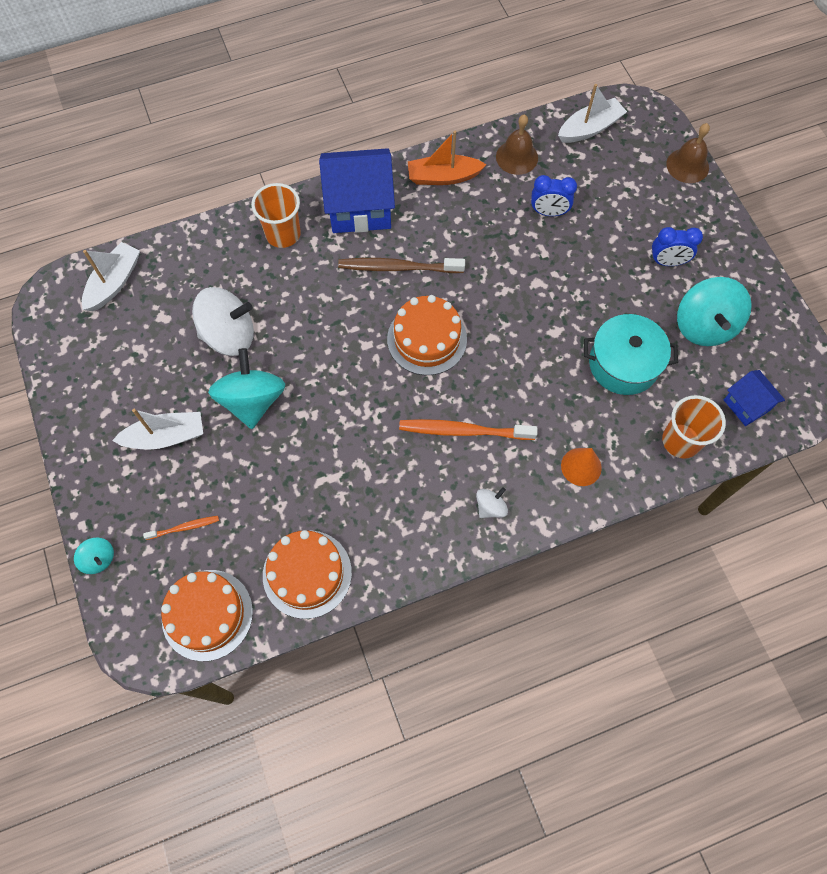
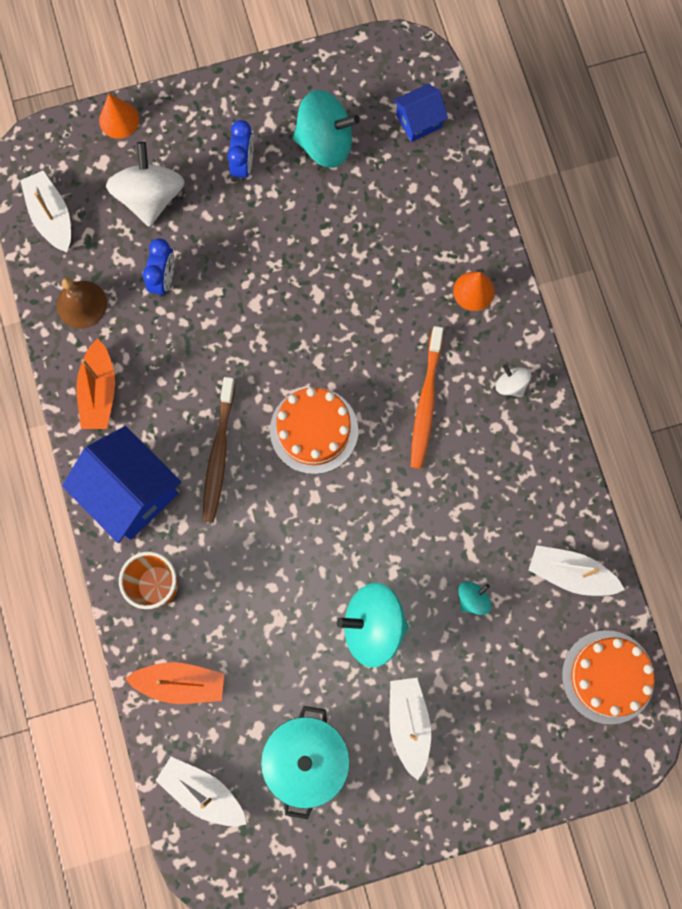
camera: 85 degrees left, 10 degrees up
turquoise spinning top [74,538,114,574] -> turquoise spinning top moved to [458,581,491,615]
orange toothbrush [143,516,219,540] -> none
white spinning top [192,287,254,356] -> white spinning top moved to [106,142,184,227]
orange cake [263,530,352,619] -> white boat [529,545,625,596]
blue house [319,148,395,233] -> blue house turned 45 degrees counterclockwise [62,426,181,543]
turquoise pot [584,314,678,395] -> turquoise pot moved to [261,706,350,819]
orange cup [662,395,726,459] -> none
brown bell [666,123,710,183] -> orange cone [99,94,139,139]
none -> orange boat [125,662,224,704]

